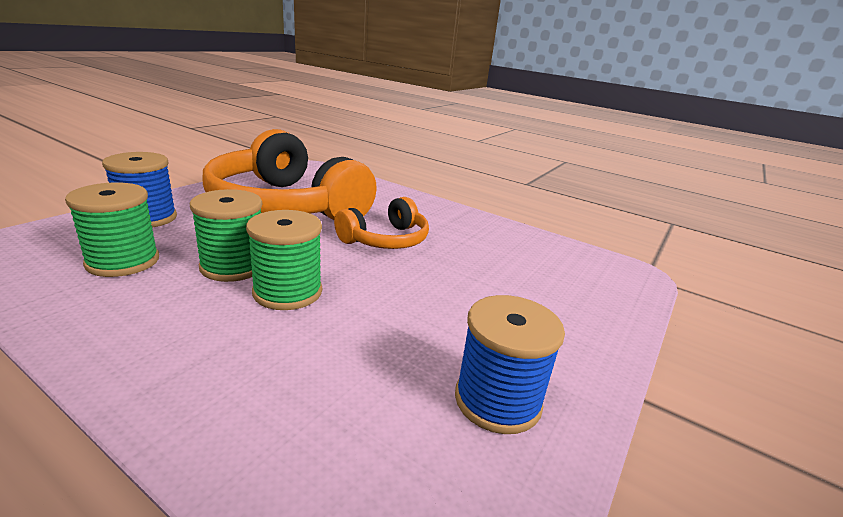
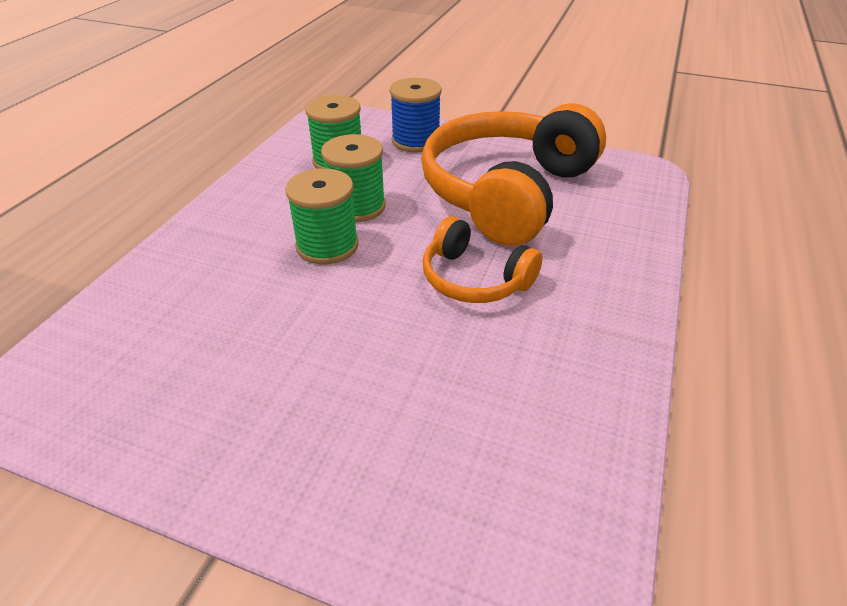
camera: 80 degrees right, 15 degrees up
blue spool [455,295,565,434] -> none

